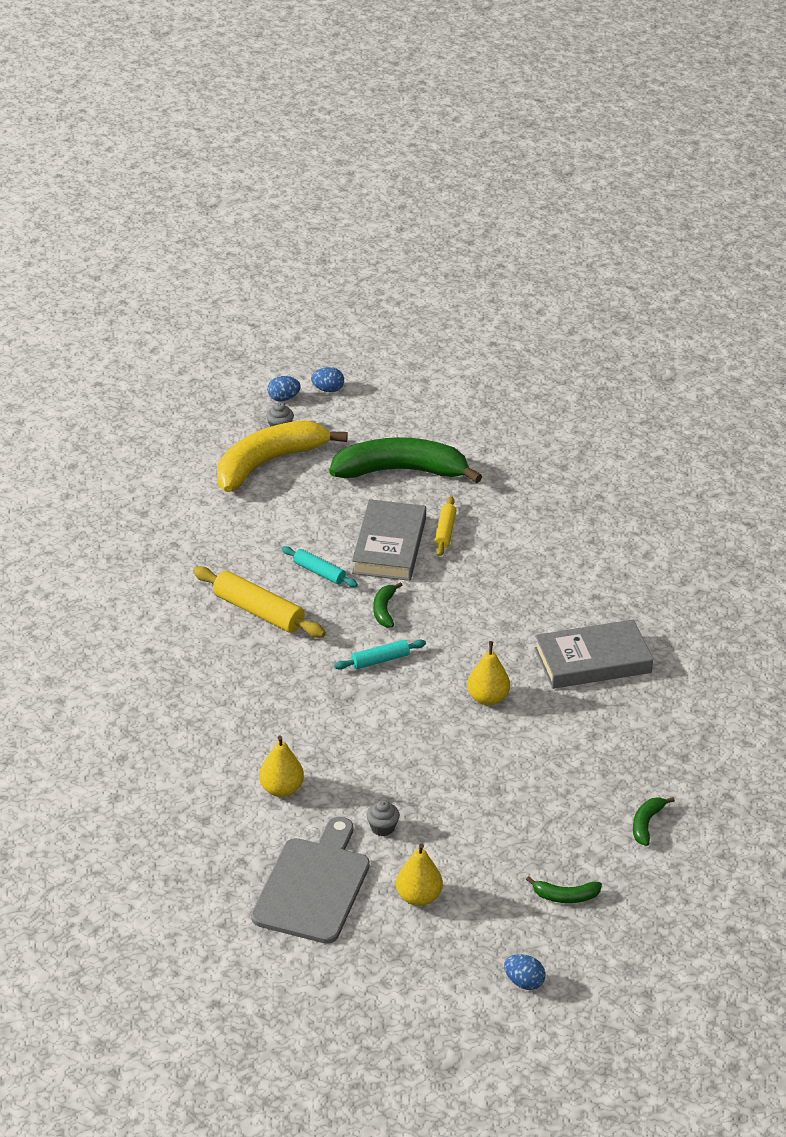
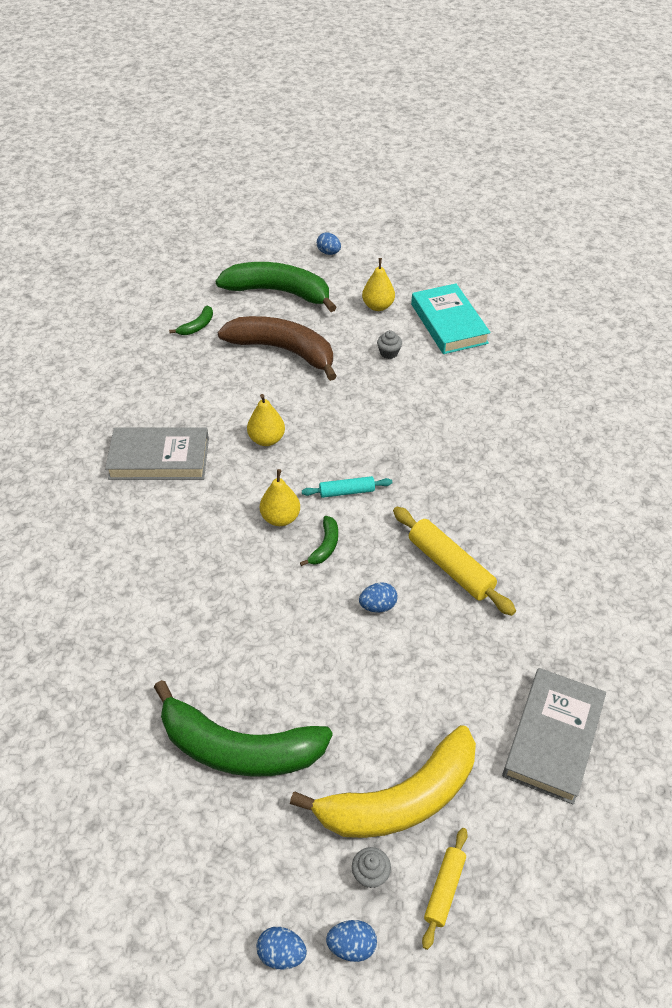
camera: 165 degrees left, 10 degrees up
grey cutting board [251,817,370,944] -> turquoise book [411,283,491,354]
yellow pear [259,736,304,797] -> yellow pear moved to [260,469,300,526]
turquoise rolling pin [282,546,358,587] -> blue egg [359,582,398,612]
grey book [352,499,426,581] -> grey book moved to [502,668,606,805]
yellow rolling pin [434,496,456,556] -> yellow rolling pin moved to [422,828,468,950]
green banana [526,877,602,903] -> green banana [216,262,337,312], size x2.42
none -> brown banana [218,316,337,381]

